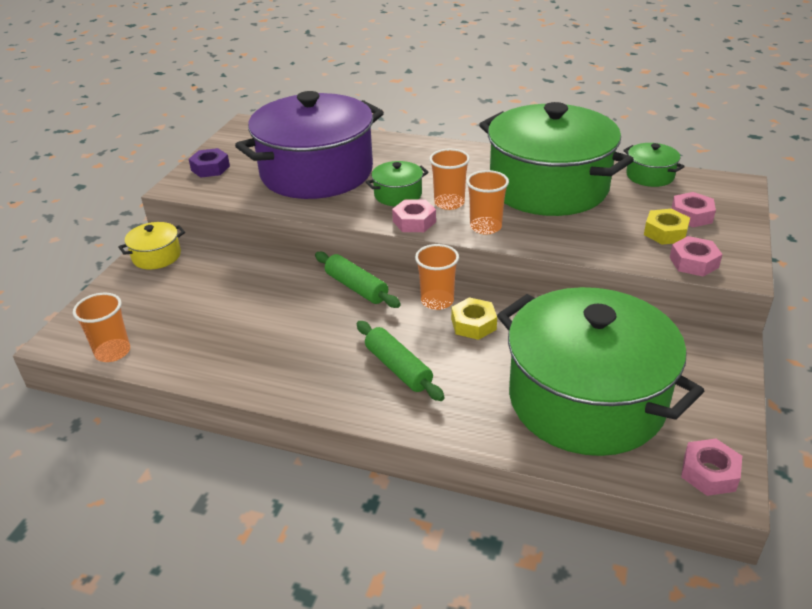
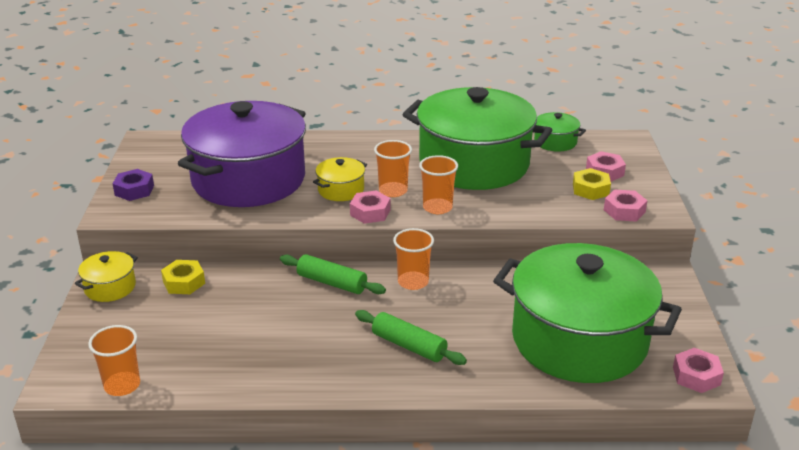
camera: 20 degrees left, 5 degrees down
green pot [366,161,429,206] -> yellow pot [313,157,367,201]
yellow nut [451,297,497,340] -> yellow nut moved to [161,260,205,294]

